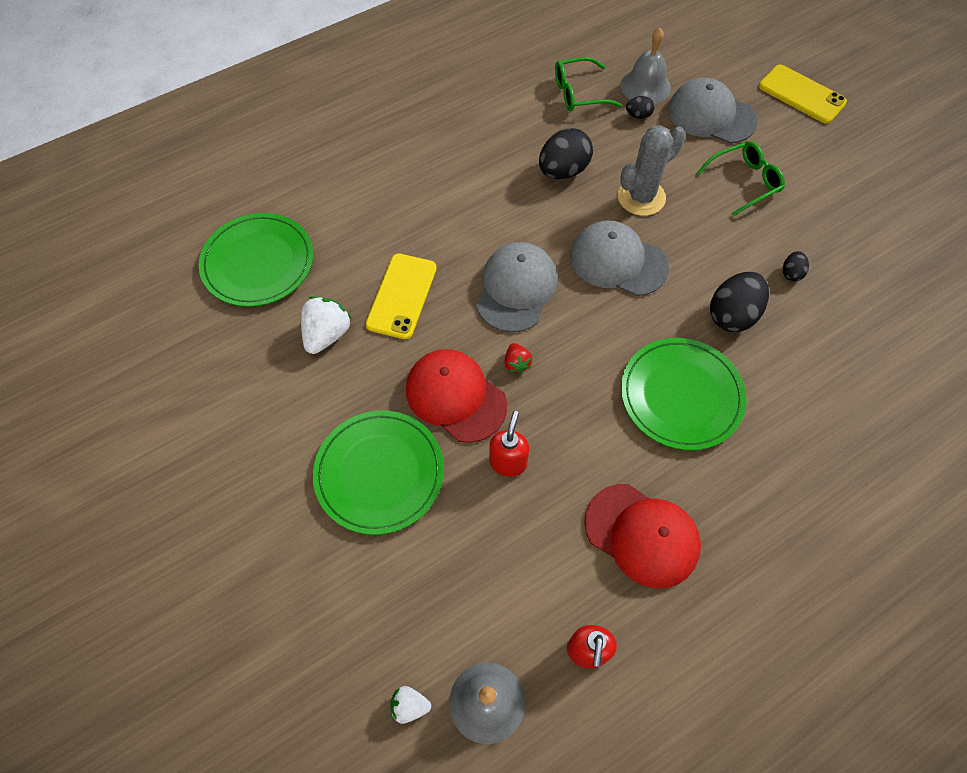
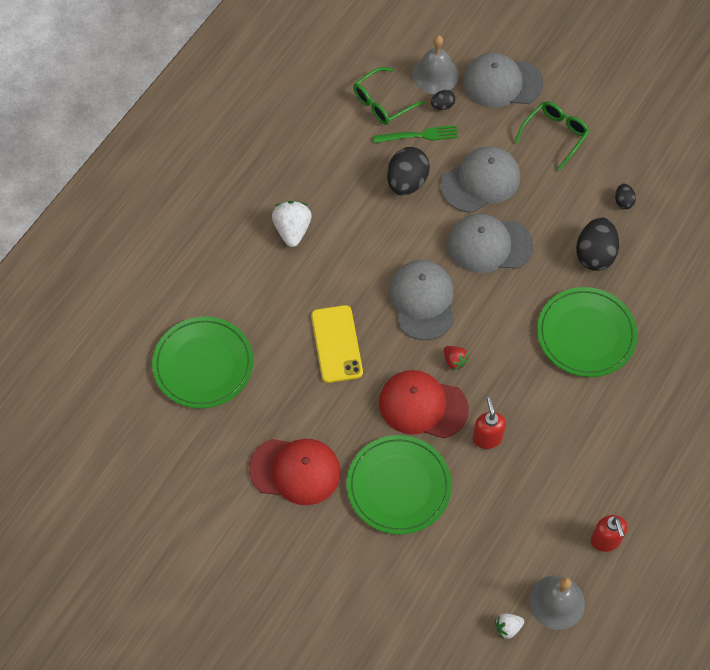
camera: 25 degrees left, 0 degrees up
white strawberry [301,296,352,354] -> white strawberry moved to [272,201,312,247]
red cap [584,484,701,589] -> red cap moved to [249,439,341,505]
grey cactus [618,125,686,216] -> grey cap [441,146,520,213]
yellow phone [759,65,847,124] -> none
none -> green fork [373,125,458,143]

